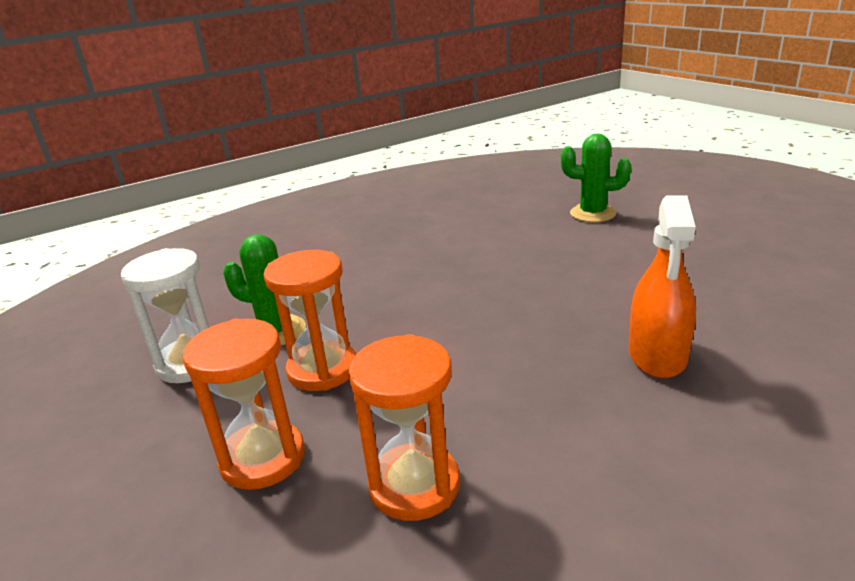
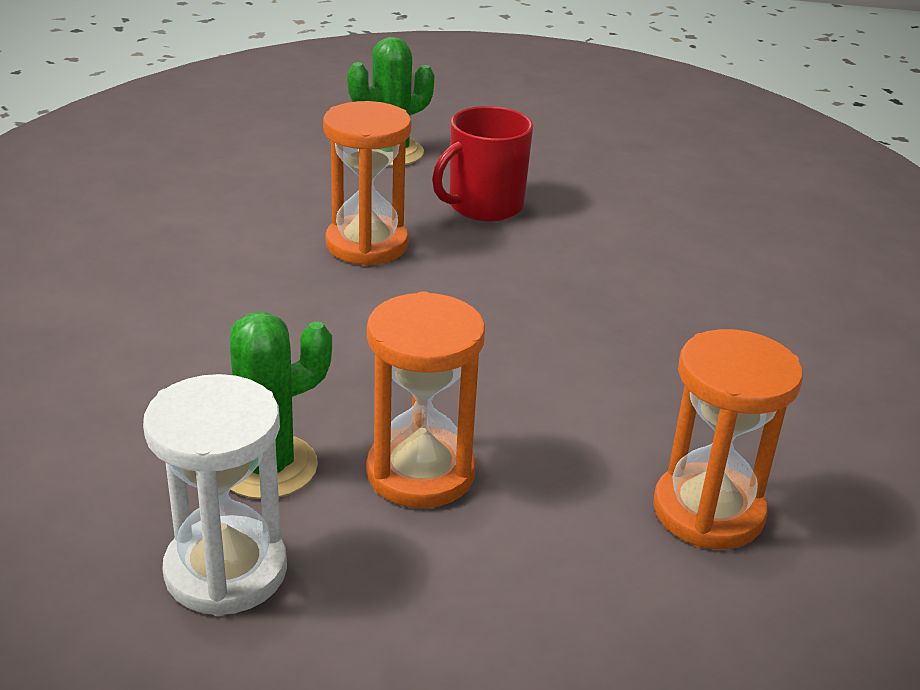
camera: 55 degrees left, 5 degrees up
orange hourglass [183,319,305,490] -> orange hourglass moved to [323,101,411,266]
orange spray bottle [629,195,696,378] -> none
none -> red mug [432,106,533,221]

